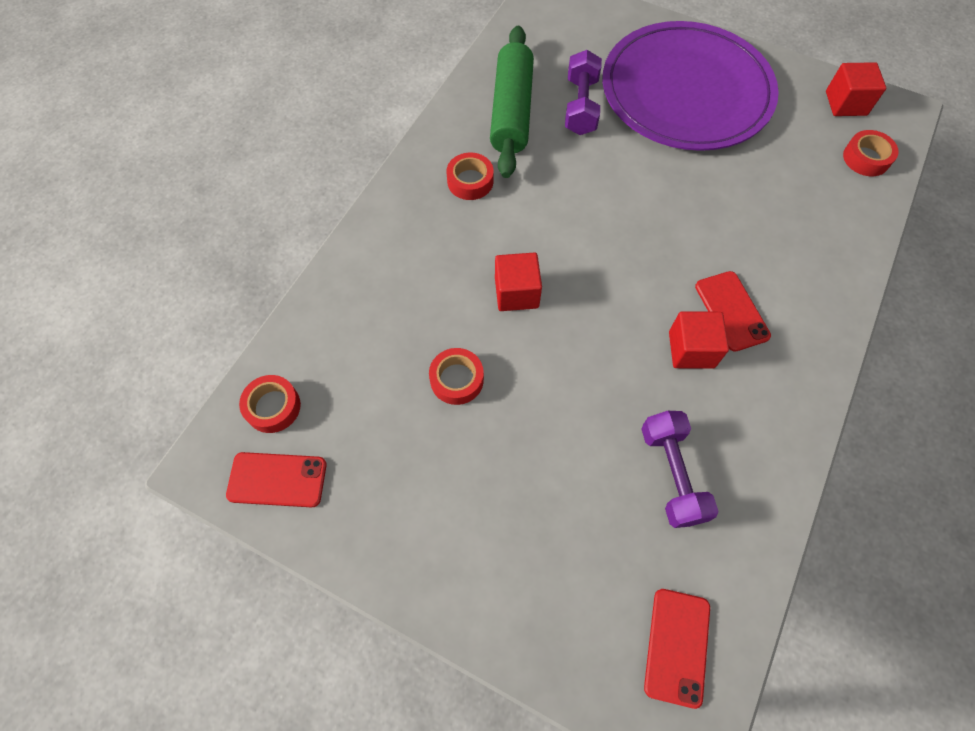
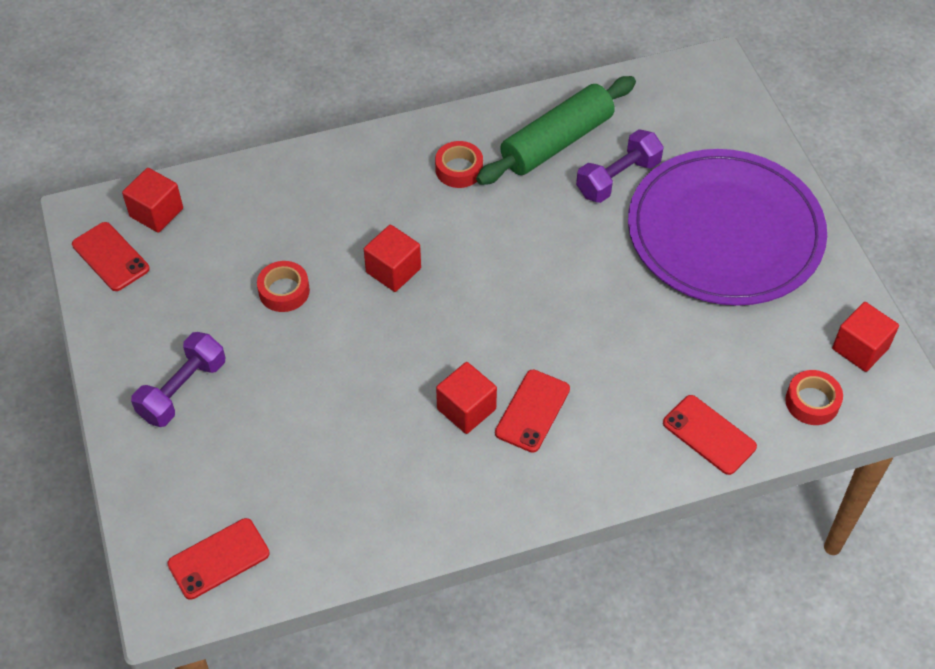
camera: 45 degrees right, 10 degrees down
red tape [239,375,301,433] -> red cube [122,168,183,233]
purple dumbbell [642,411,719,528] -> purple dumbbell moved to [131,332,225,427]
none -> red phone [663,395,757,475]

